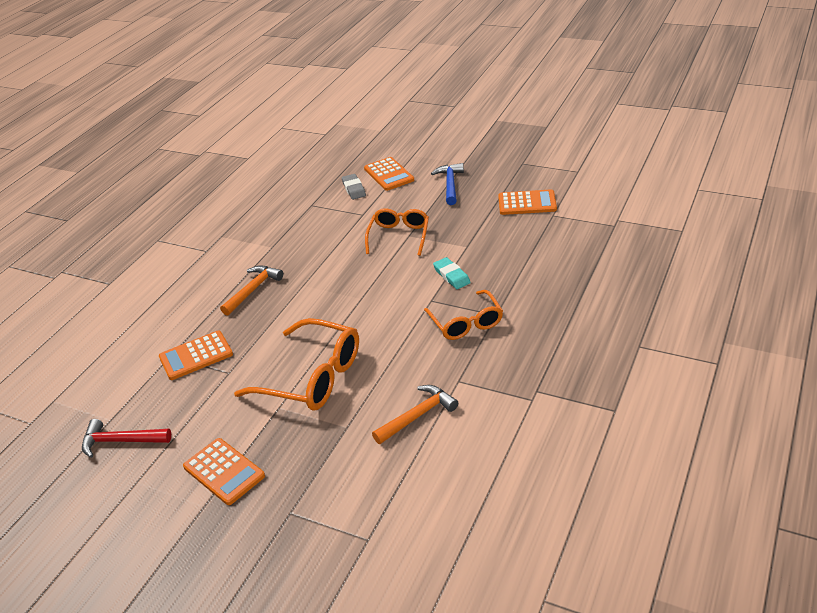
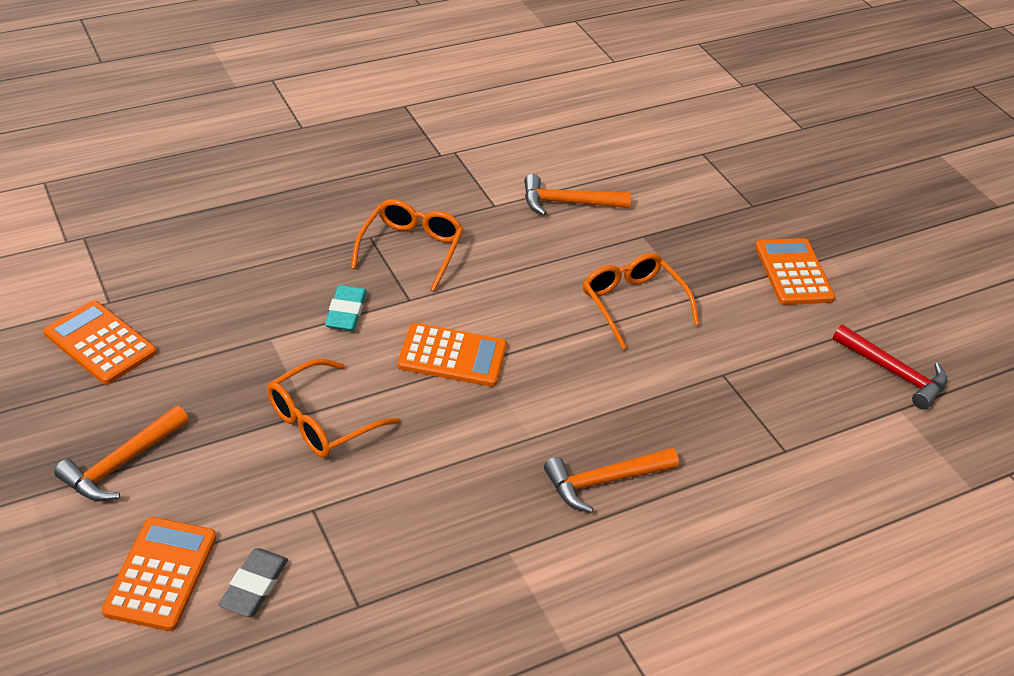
camera: 150 degrees left, 5 degrees up
orange calculator [159,331,233,380] -> orange calculator moved to [398,323,507,387]
orange glasses [234,318,359,411] -> orange glasses [583,253,699,350], size x0.65
blue hammer [431,163,464,205] -> orange hammer [54,406,189,501]

